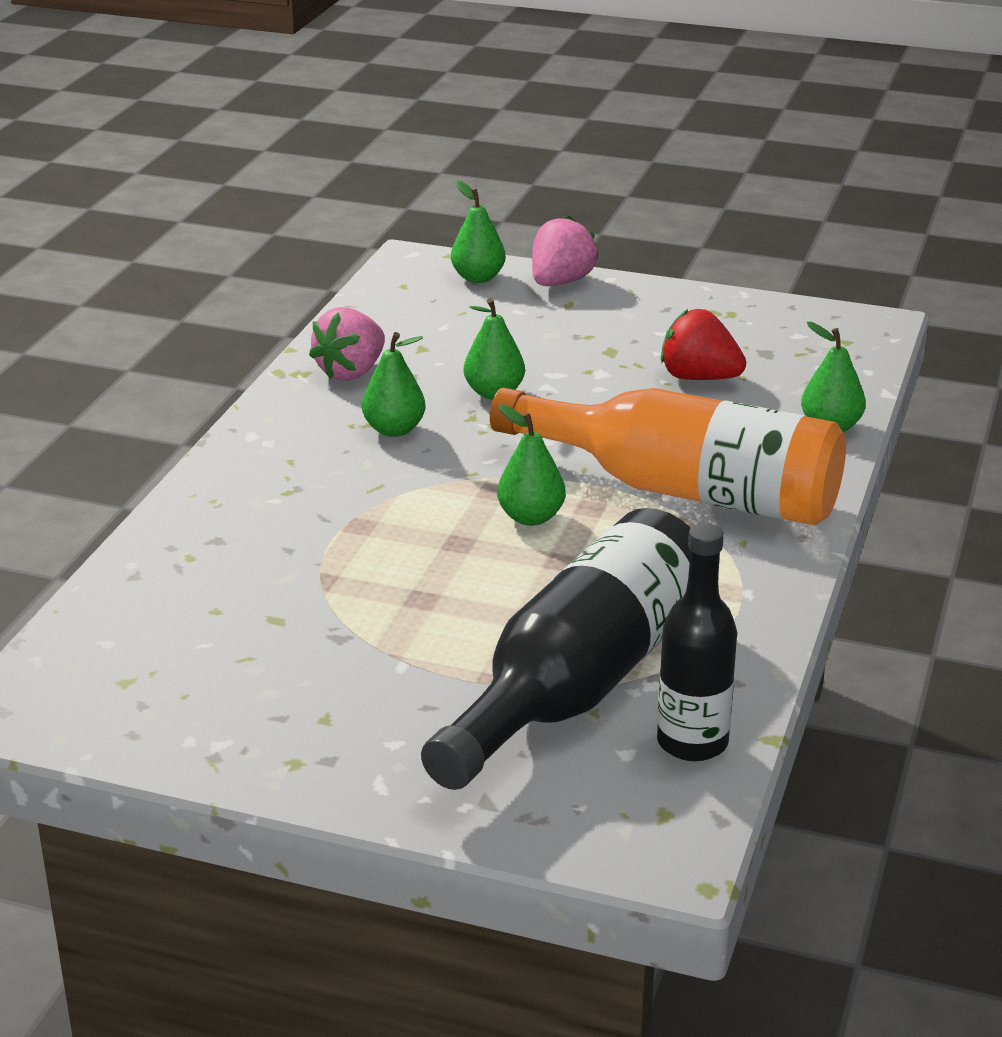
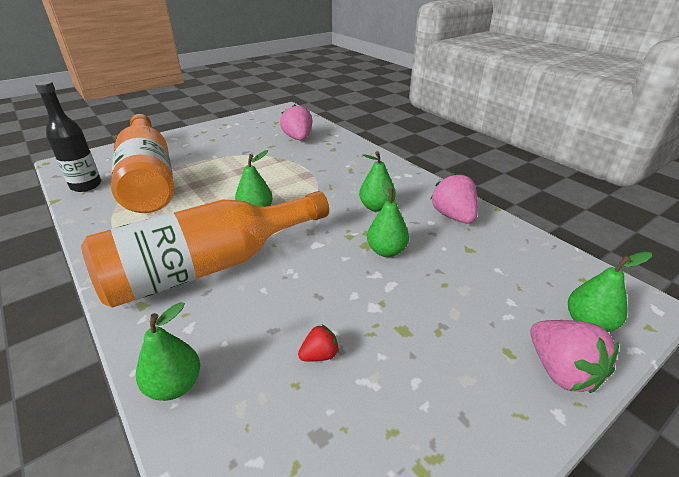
camera: 125 degrees right, 5 degrees up
black bottle [421,508,691,790] -> orange bottle [111,114,174,213]
red strawberry [661,309,746,380] -> red strawberry [298,325,339,361], size x0.53
none -> pink strawberry [280,104,312,141]

